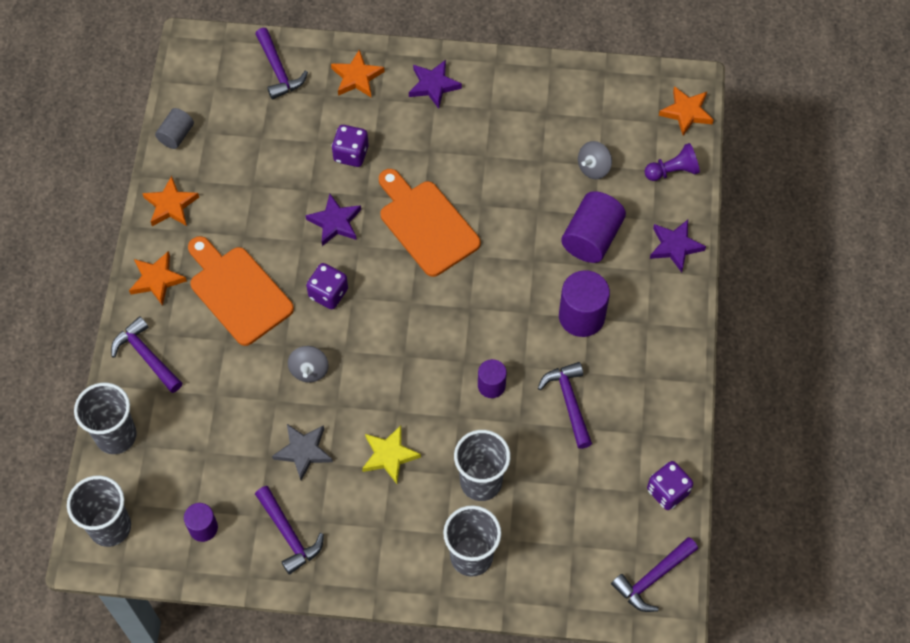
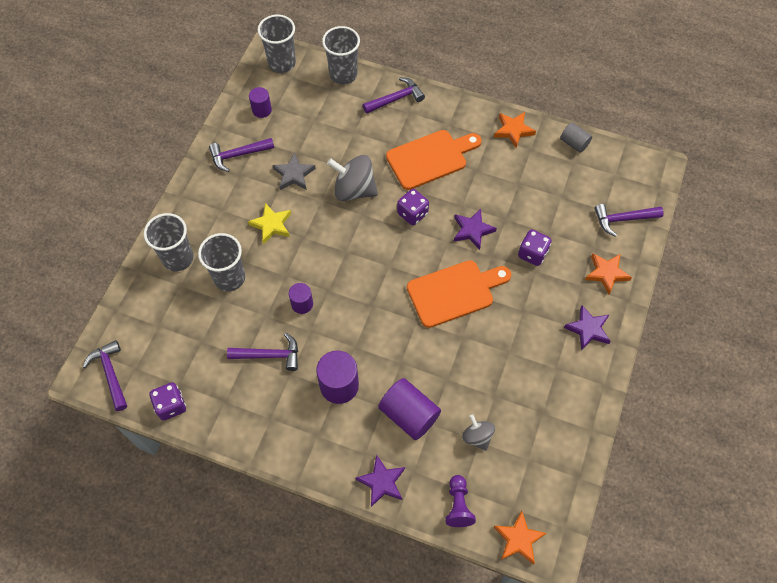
camera: 105 degrees right, 0 degrees up
orange star [129,251,187,306] -> none
grey spinning top [288,346,329,383] -> grey spinning top [327,155,378,201], size x1.73

